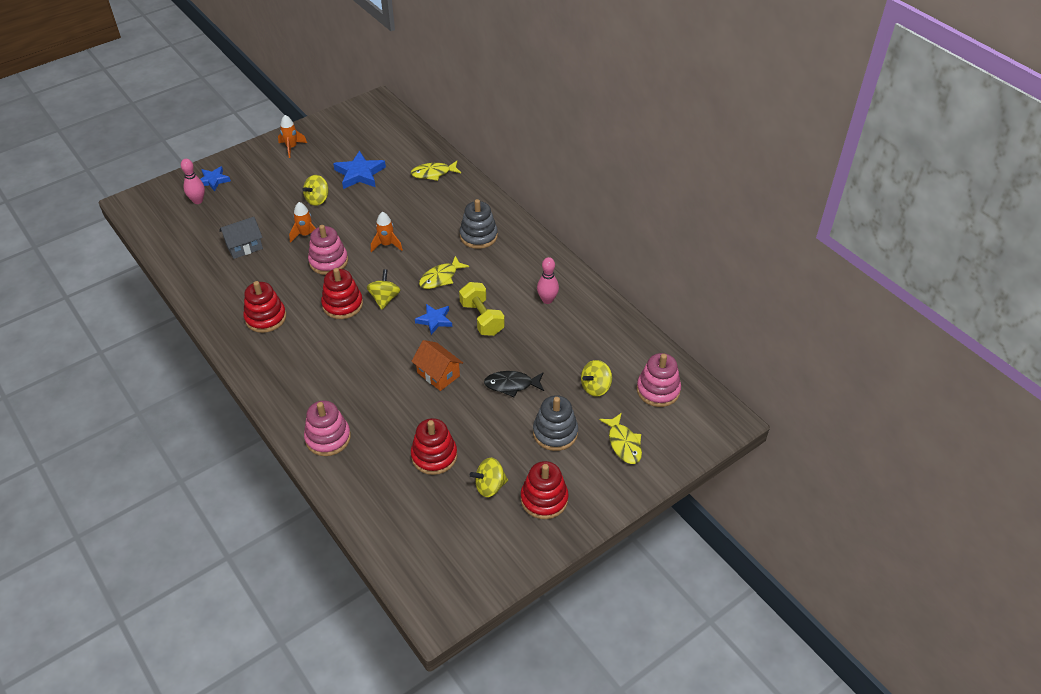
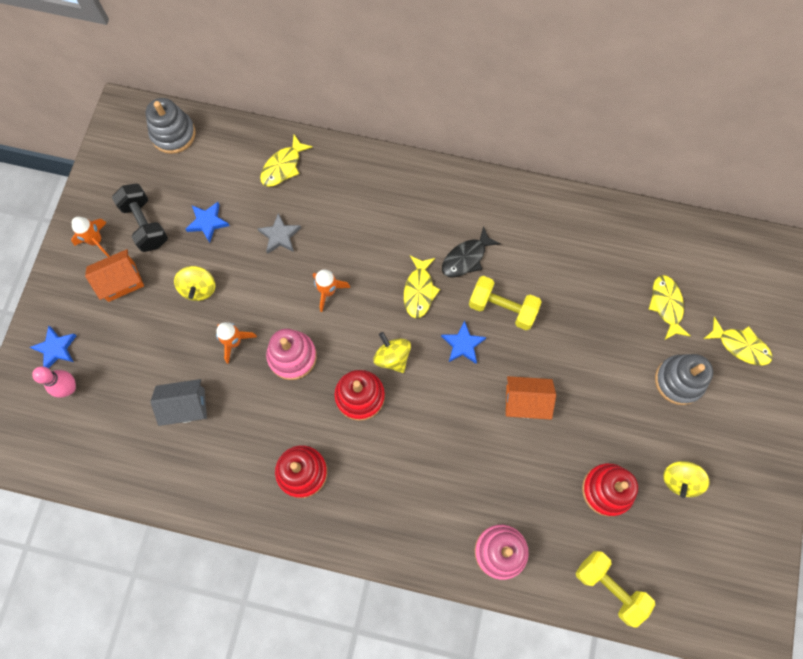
camera: 40 degrees left, 25 degrees up
grey house [219,217,263,259] -> grey house turned 60 degrees clockwise [151,379,207,426]
blue star [333,151,386,189] -> blue star [185,202,230,243], size x0.64
grey stacking toy [460,199,498,249] -> grey stacking toy moved to [145,98,195,154]
black fish [484,371,544,397] -> black fish moved to [442,226,501,278]
red stacking toy [521,461,569,519] -> none
pink bowling pin [537,257,559,304] -> none
yellow spinning top [581,360,612,397] -> yellow fish [649,275,690,340]
pink stacking toy [637,353,681,407] -> none
none -> orange house [85,249,144,302]
none -> black dumbbell [112,184,168,252]
none -> grey star [257,213,301,254]
none -> yellow dumbbell [576,551,655,628]

